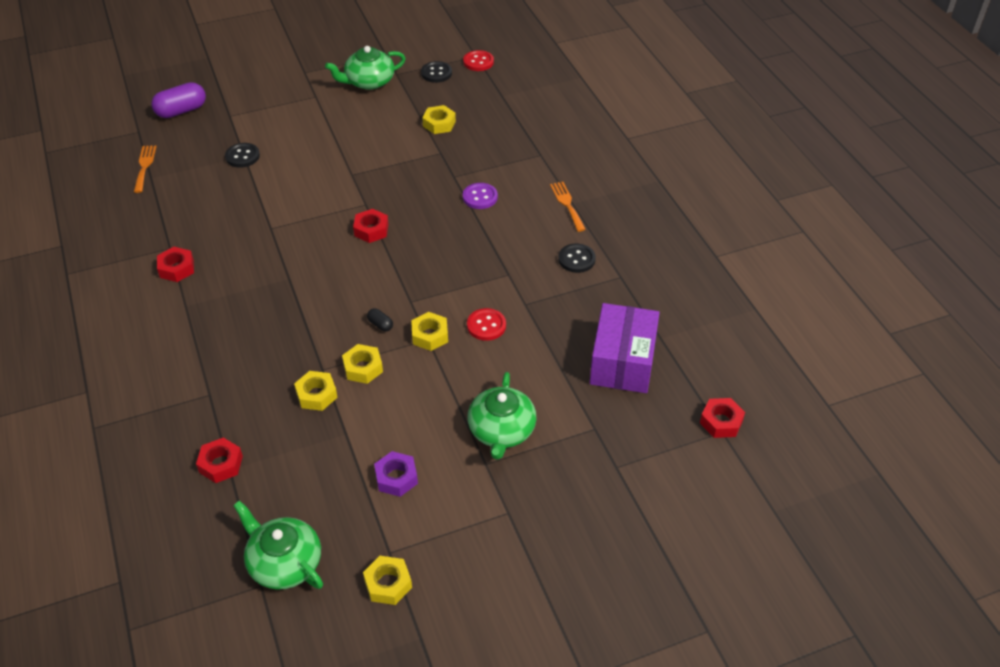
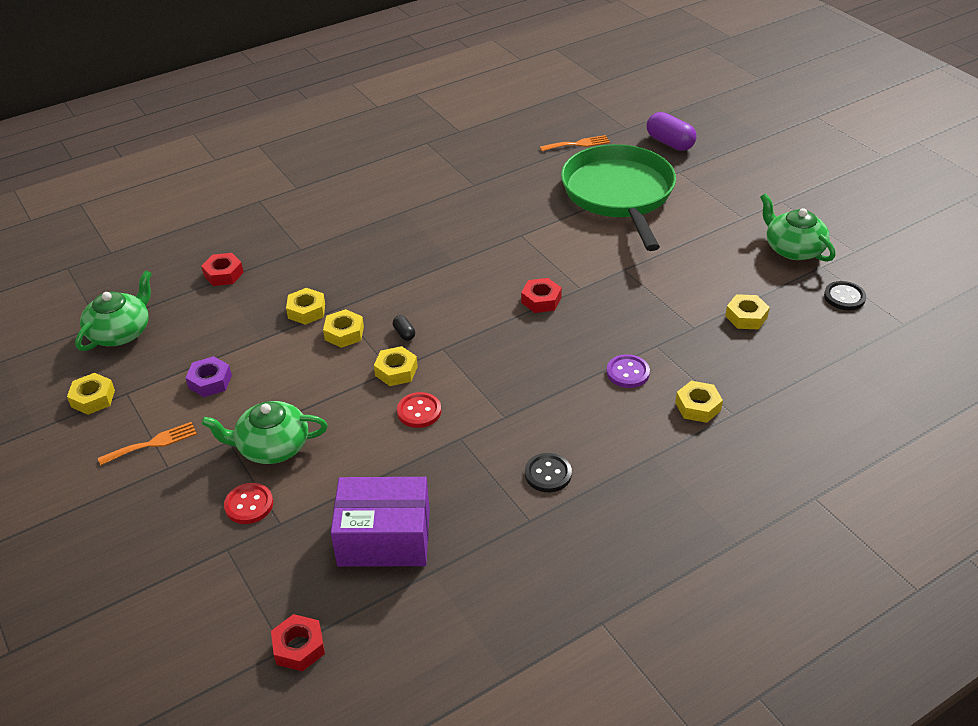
camera: 80 degrees right, 5 degrees down
red nut [157,247,194,282] -> none
black button [225,143,260,168] -> green pan [561,144,676,251]
black capsule [367,308,393,332] -> black capsule turned 60 degrees counterclockwise [393,315,415,341]
red button [463,50,494,71] -> red button moved to [224,483,273,524]
orange fork [550,182,586,232] -> orange fork moved to [98,422,197,466]
none -> yellow nut [675,381,723,423]

